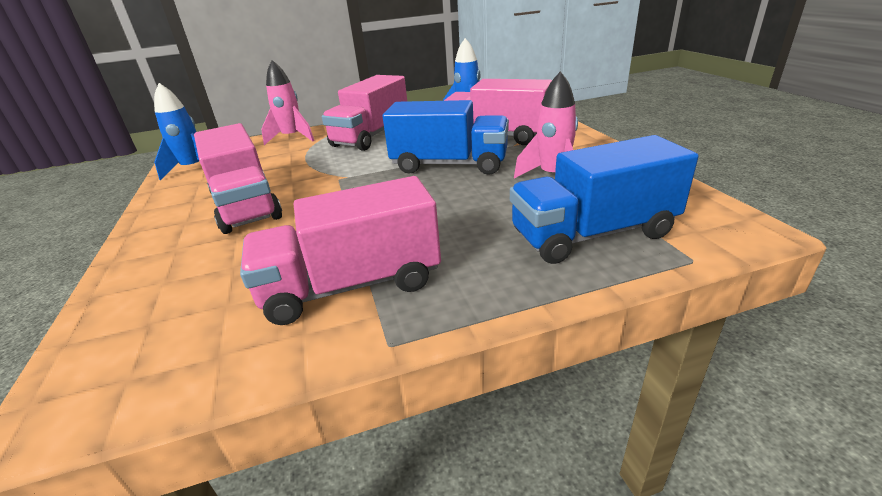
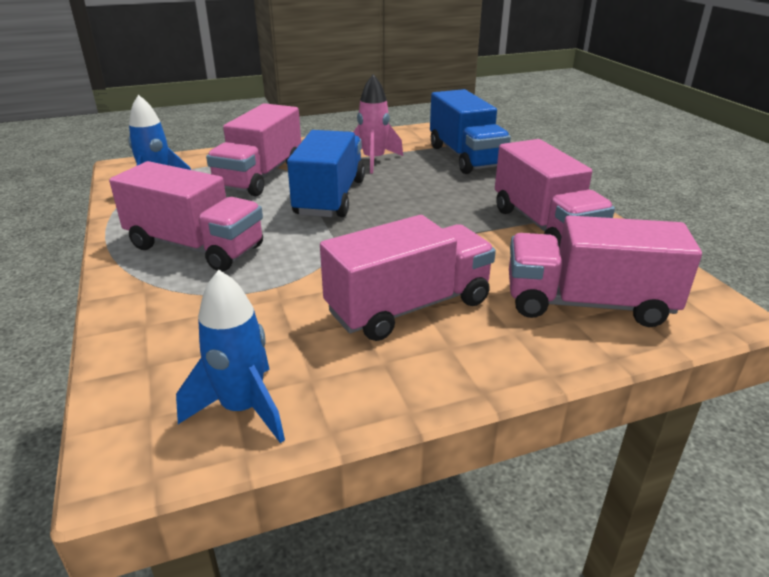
camera: 95 degrees left, 0 degrees up
pink rocket [261,60,315,145] -> none
none -> pink truck [509,215,702,327]

